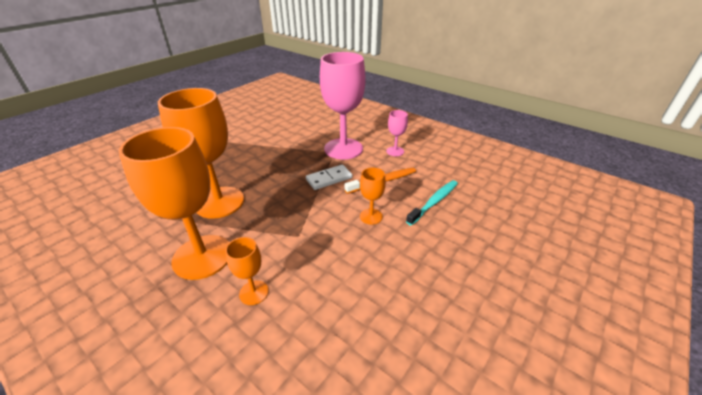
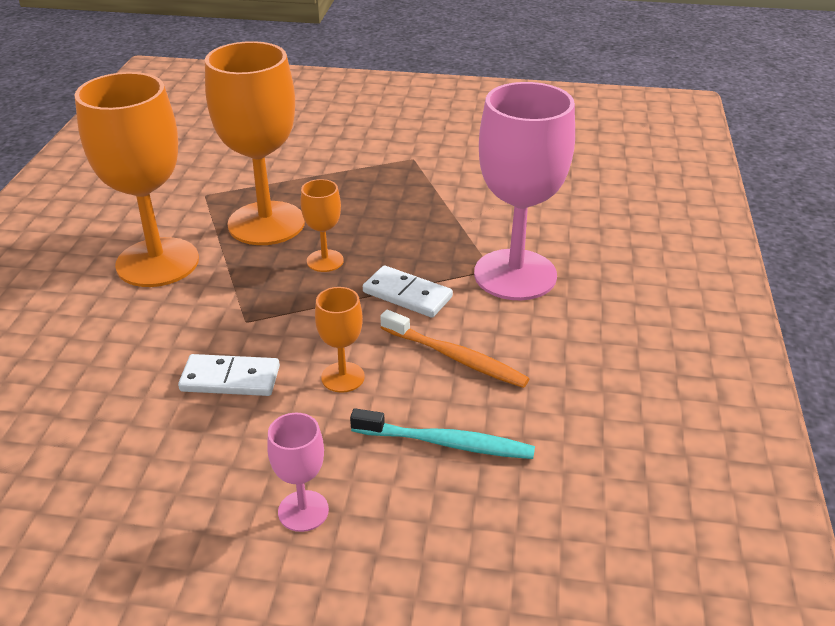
camera: 60 degrees right, 0 degrees up
orange goblet [225,237,269,305] -> orange goblet moved to [300,179,344,272]
pink goblet [386,110,408,156] -> pink goblet moved to [267,413,329,532]
none -> white domino [178,354,280,396]

